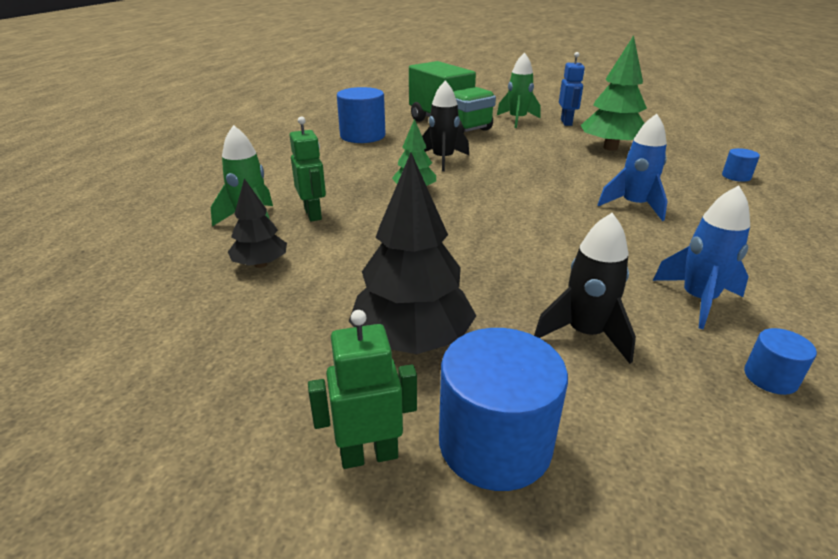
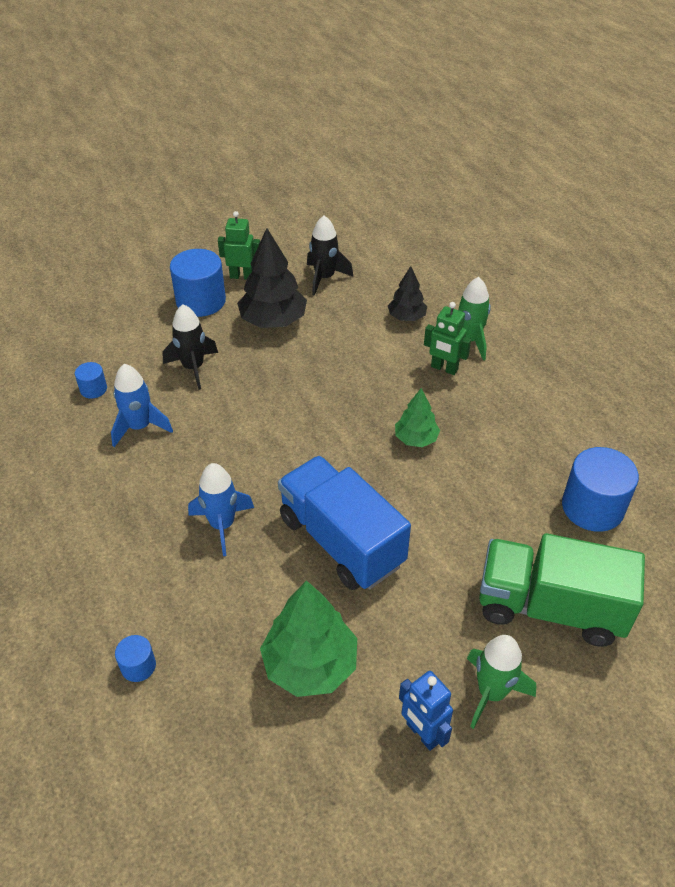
camera: 140 degrees right, 15 degrees up
green robot [308,310,417,469] -> green robot turned 120 degrees counterclockwise [218,211,260,280]
black rocket [422,80,469,172] -> black rocket moved to [307,215,354,296]
none -> blue truck [278,456,411,590]

